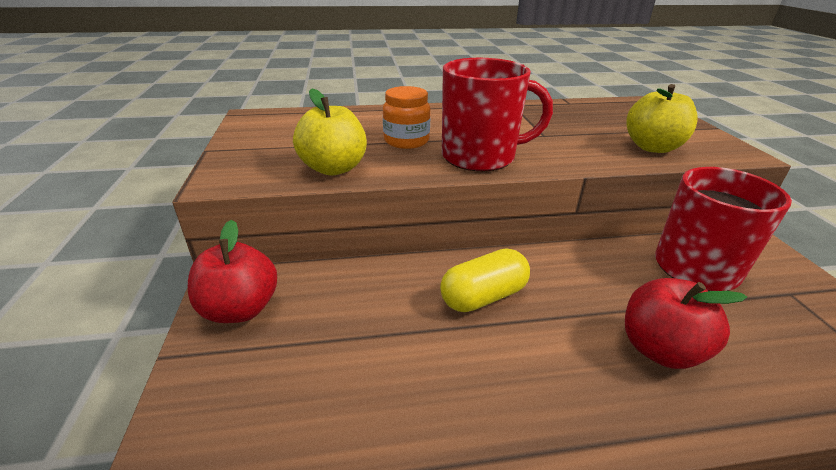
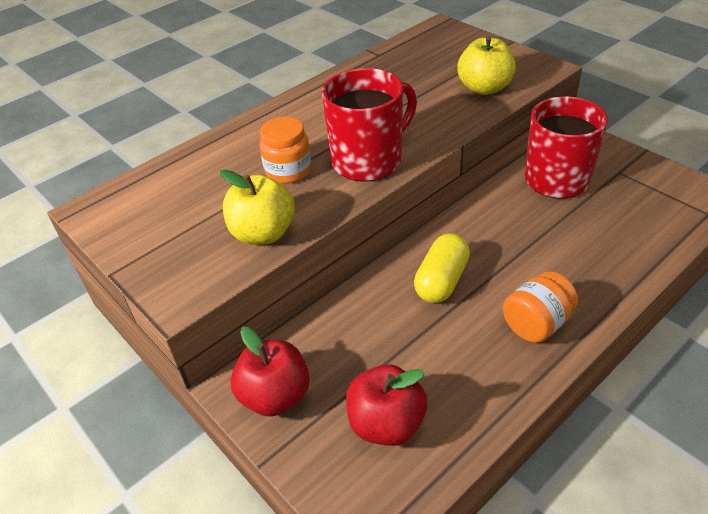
camera: 30 degrees left, 10 degrees up
red apple [625,278,747,369] -> red apple moved to [346,364,427,446]
none -> orange jar [503,271,578,343]

